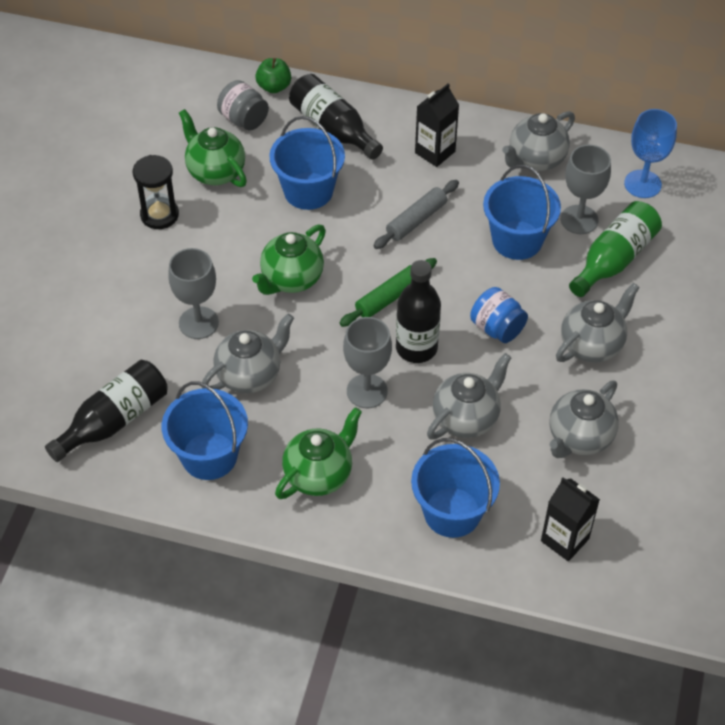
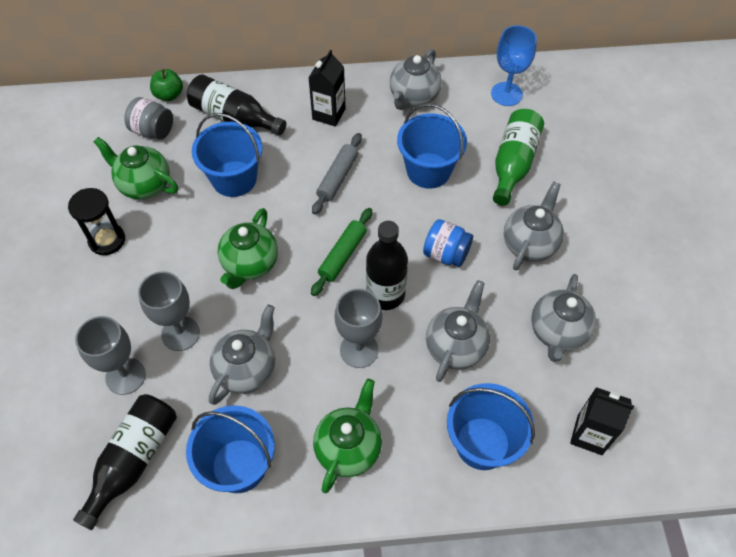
camera: 20 degrees left, 5 degrees up
grey goblet [561,145,611,234] -> grey goblet moved to [75,316,146,395]

